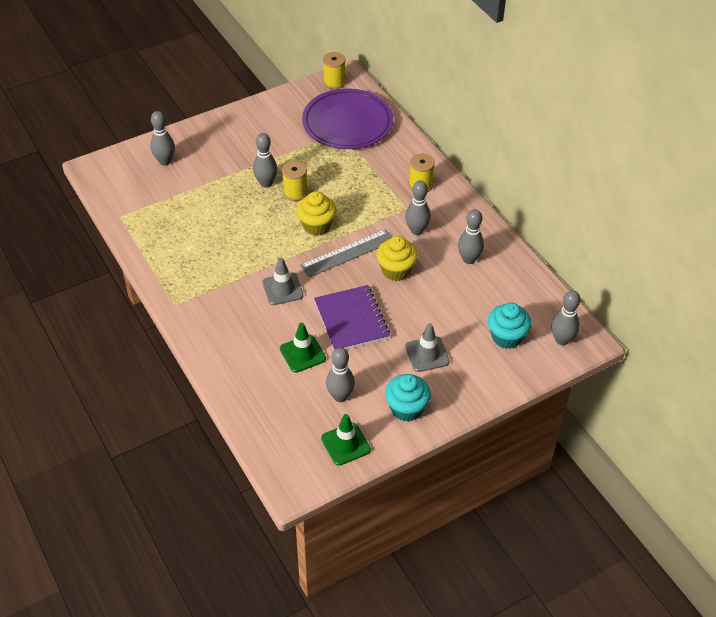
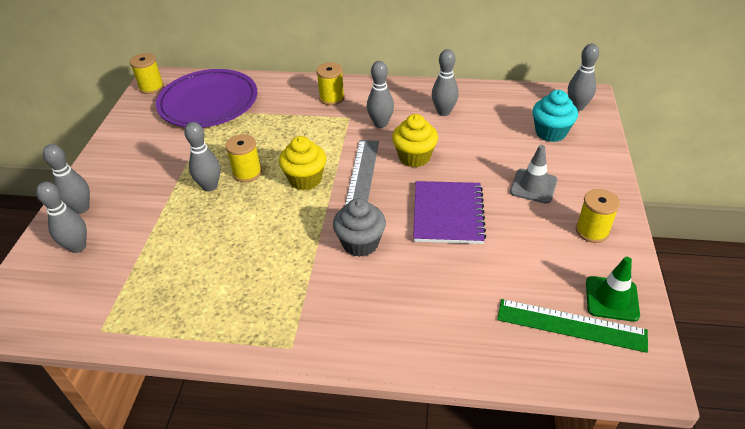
camera: 50 degrees left, 5 degrees down
grey traffic cone [262,258,304,305] -> grey cupcake [333,198,386,257]
green traffic cone [280,323,326,373] -> none
purple notebook [314,285,390,350] -> purple notebook turned 75 degrees clockwise [413,181,486,244]
grey bowling pin [326,347,355,402] -> grey bowling pin moved to [43,144,90,214]
turquoise cupcake [385,374,431,421] -> yellow spool [576,189,620,243]
none -> green ruler [497,299,648,353]

